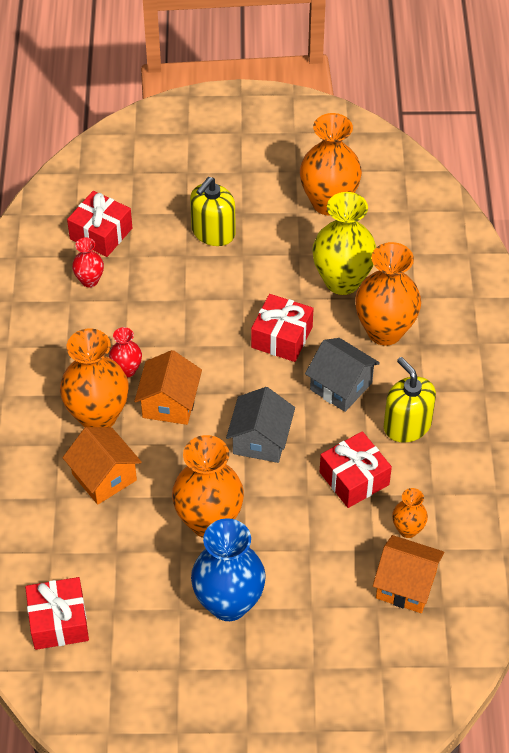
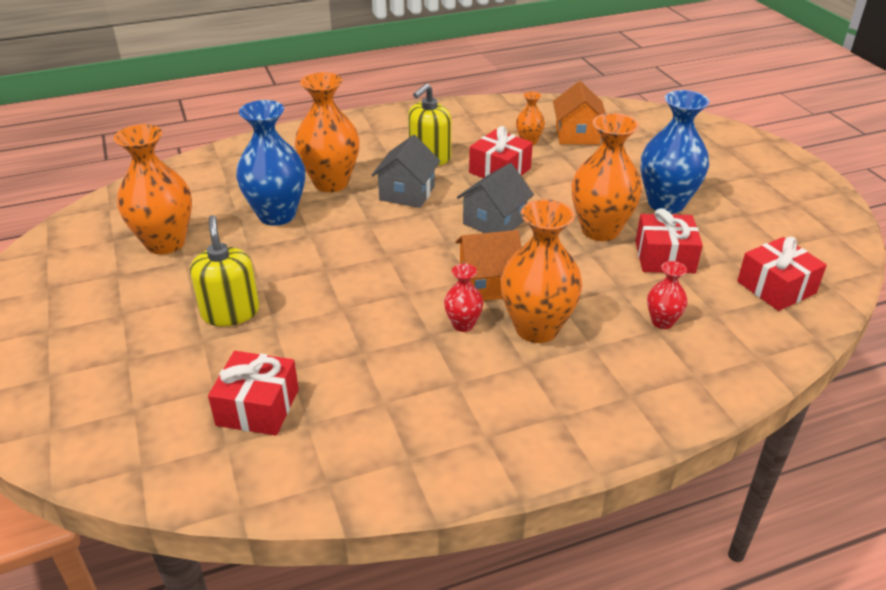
camera: 110 degrees left, 15 degrees down
orange house [62,427,142,505] -> none
red vase [72,237,104,287] -> red vase moved to [647,261,687,329]
yellow soap dispenser [190,177,236,246] -> yellow soap dispenser turned 120 degrees counterclockwise [190,215,259,326]
grey house [226,387,295,463] -> grey house turned 45 degrees counterclockwise [457,163,534,233]
red gift [251,294,314,362] -> red gift moved to [635,208,703,273]
yellow vase [312,192,376,295] -> blue vase [236,100,305,226]

